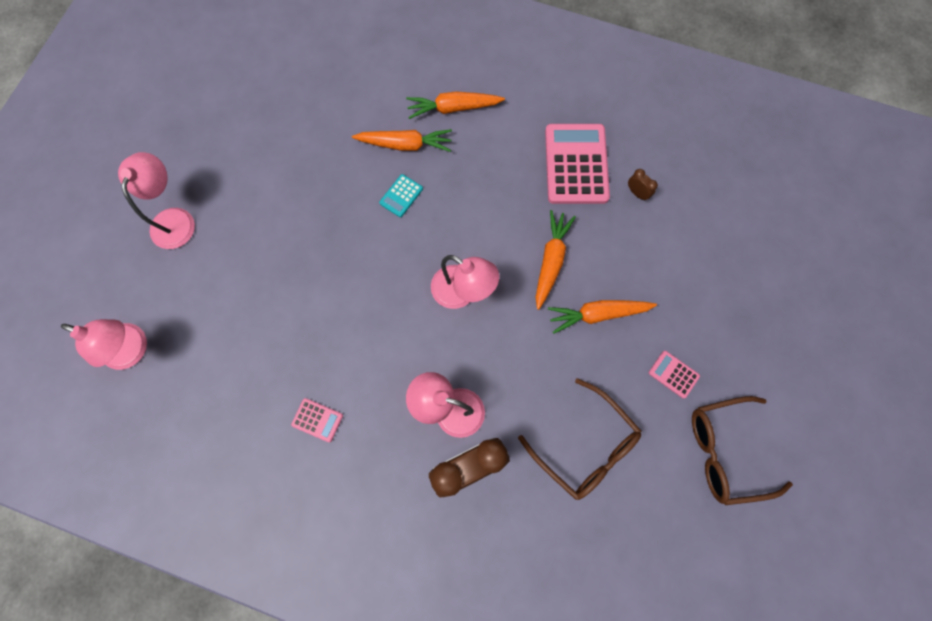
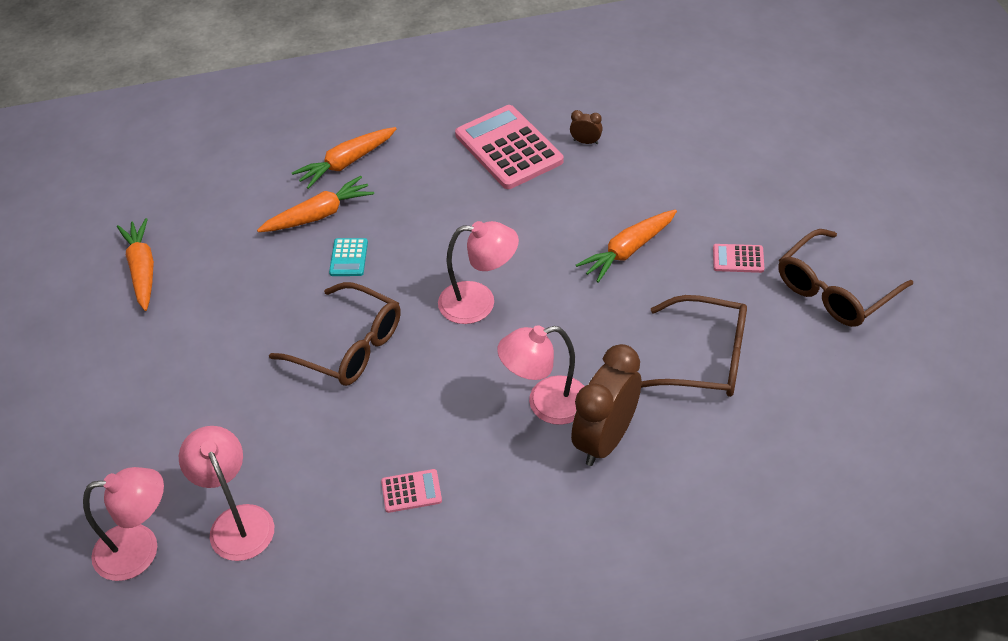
camera: 30 degrees left, 25 degrees down
pink lamp [118,152,195,249] -> pink lamp moved to [179,426,274,561]
orange carrot [536,210,576,310] -> orange carrot moved to [117,218,154,311]
none -> brown glasses [269,282,401,386]

